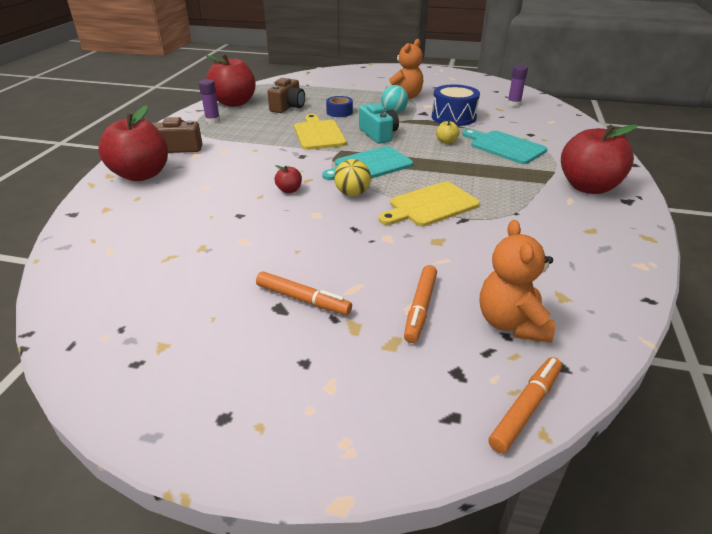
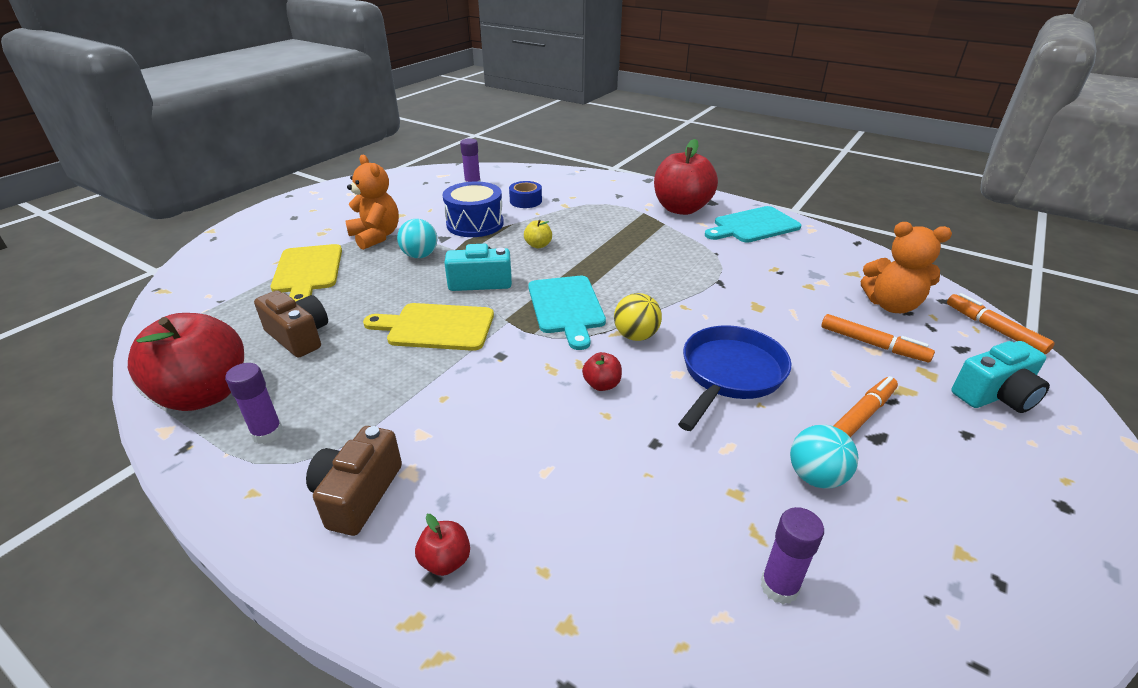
camera: 70 degrees left, 0 degrees up
red apple [98,105,168,181] -> red apple [415,514,470,576], size x0.41
blue tape [326,96,353,117] -> blue tape moved to [509,181,542,208]
yellow cutting board [379,182,480,226] -> yellow cutting board moved to [271,244,342,302]
turquoise cutting board [463,129,547,164] -> turquoise cutting board moved to [705,206,801,243]
none -> blue pan [678,325,791,431]
none -> purple glue stick [761,507,824,604]
none -> turquoise ball [790,425,858,489]
none -> turquoise camera [951,341,1050,413]

